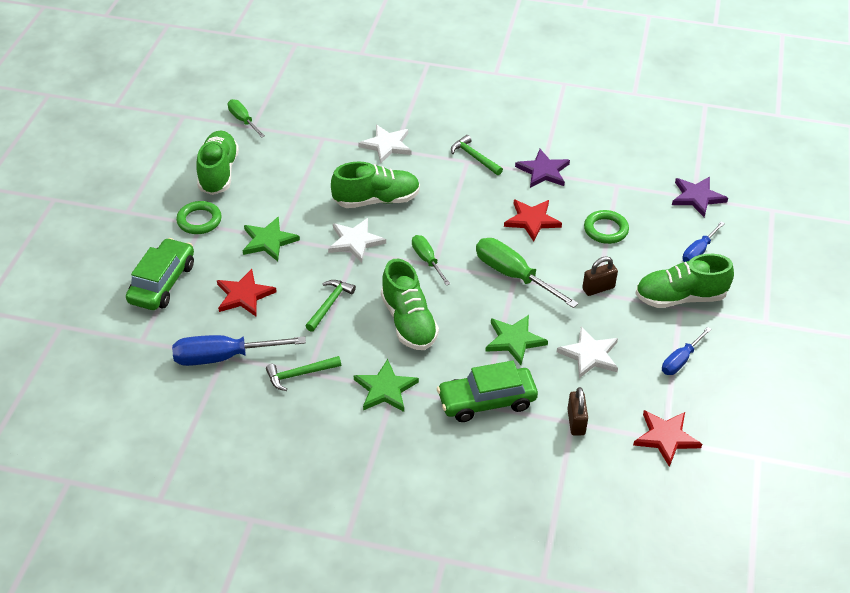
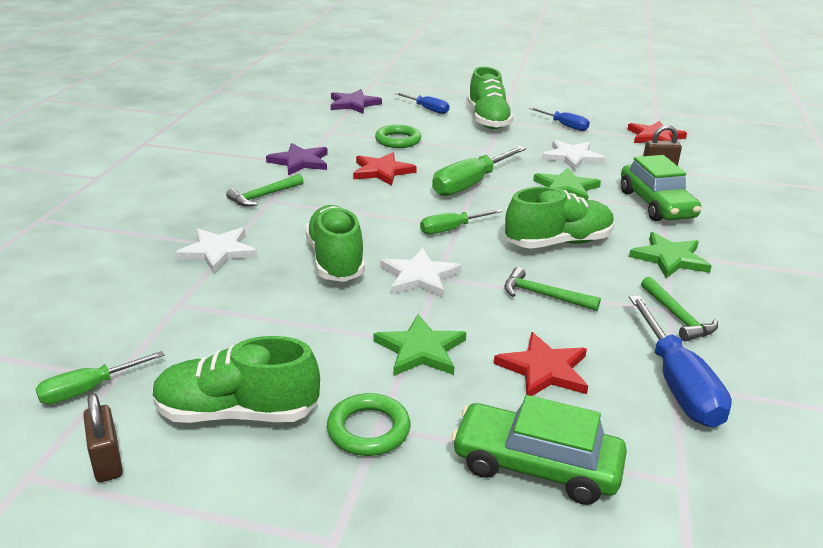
camera: 90 degrees left, 15 degrees down
brown padlock [582,256,618,296] -> brown padlock moved to [83,393,123,482]

